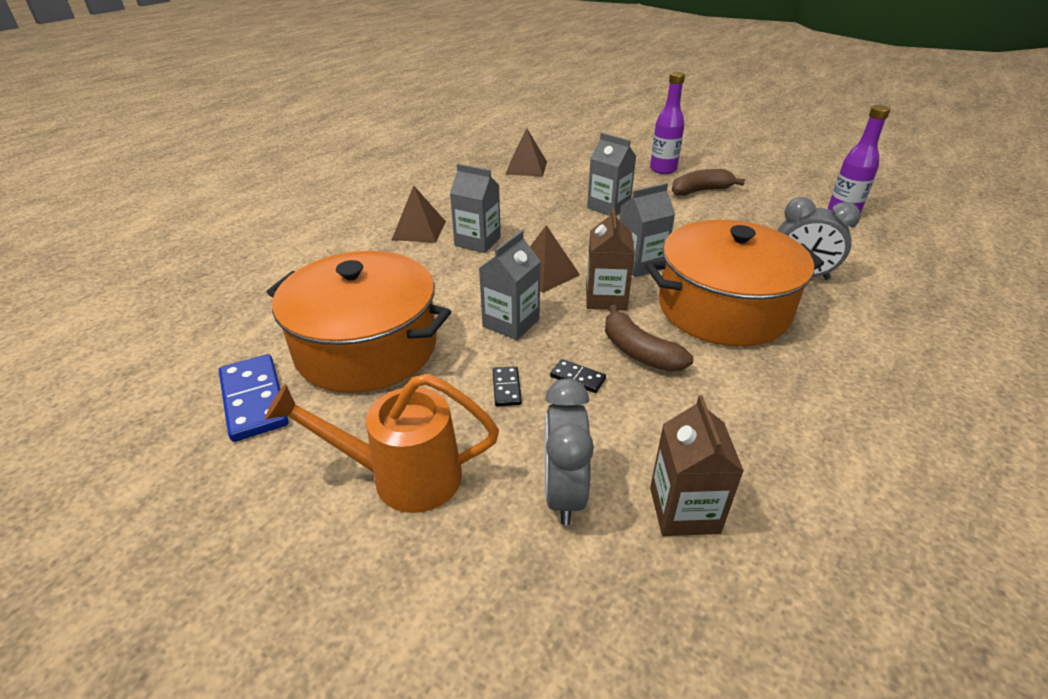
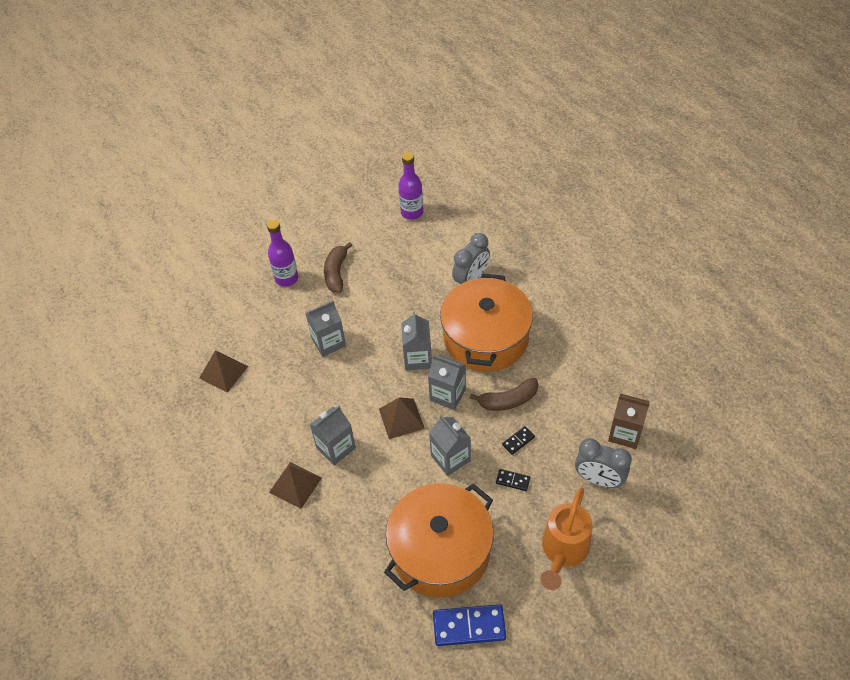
camera: 65 degrees left, 15 degrees up
brown carton [586,208,635,310] -> grey carton [428,355,466,410]

